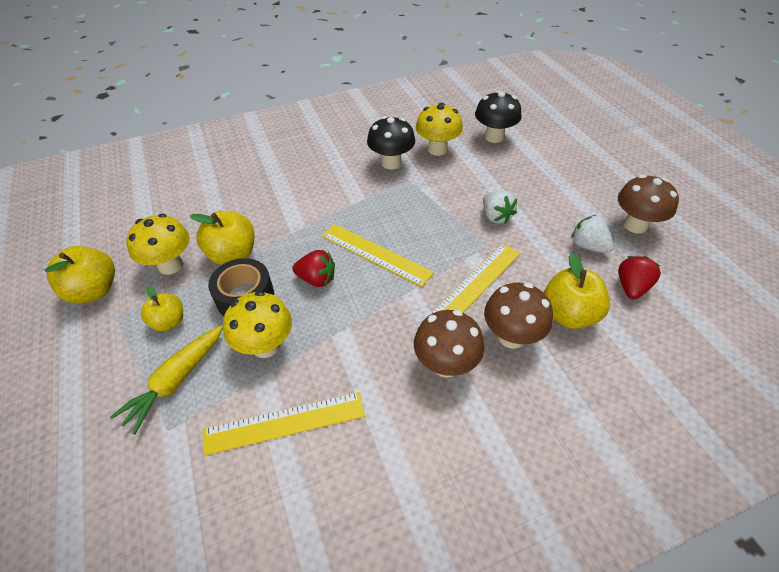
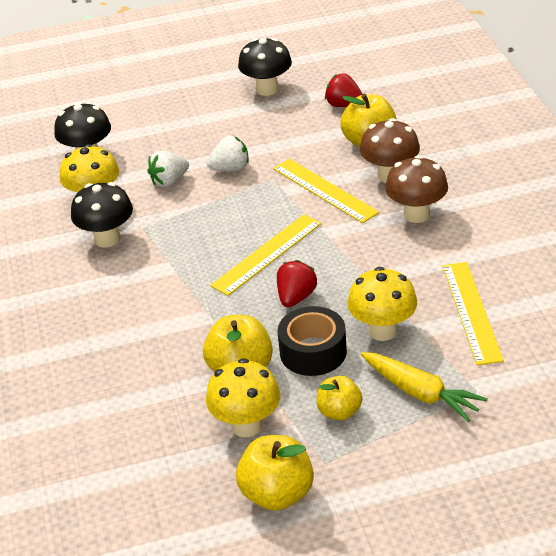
camera: 80 degrees left, 10 degrees down
white strawberry [571,215,614,253] -> white strawberry moved to [147,151,189,187]
brown mushroom [618,174,679,234] -> black mushroom [238,38,292,96]

